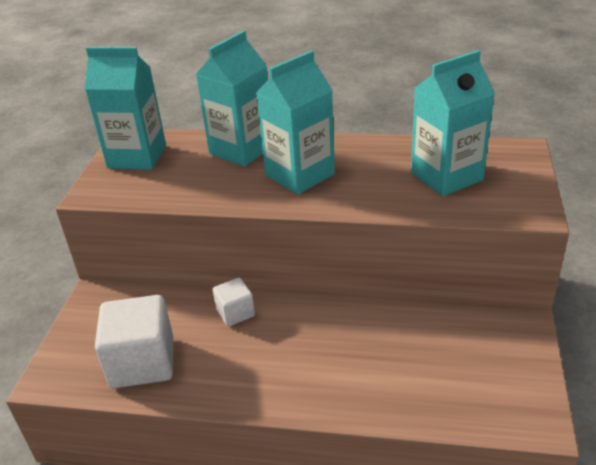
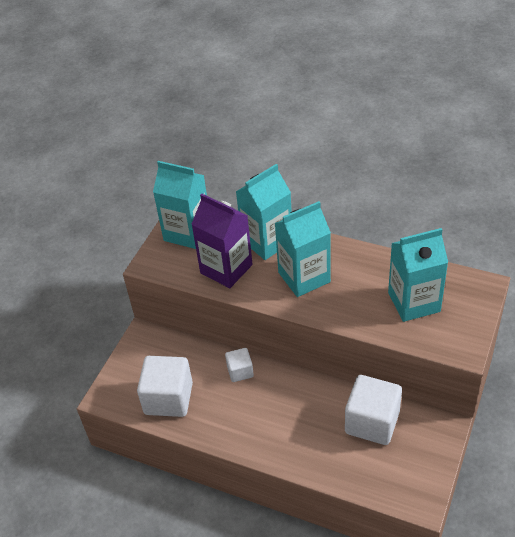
camera: 15 degrees right, 10 degrees up
none -> purple carton [191,194,253,288]
none -> white cube [345,375,402,445]

